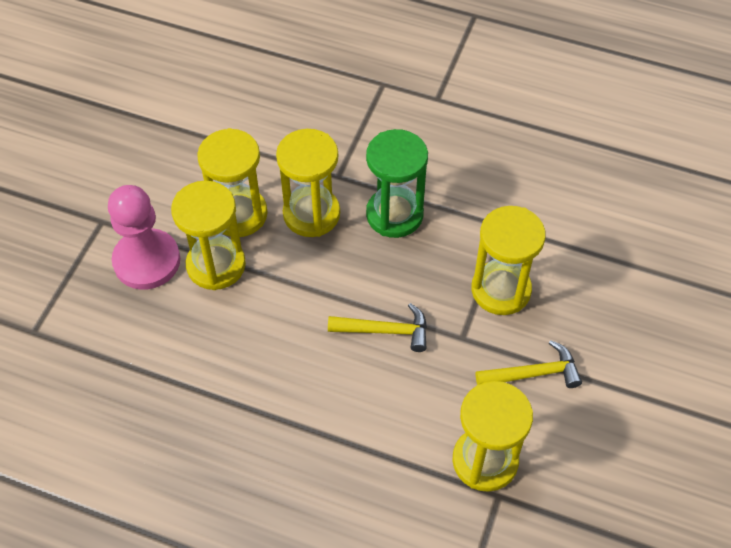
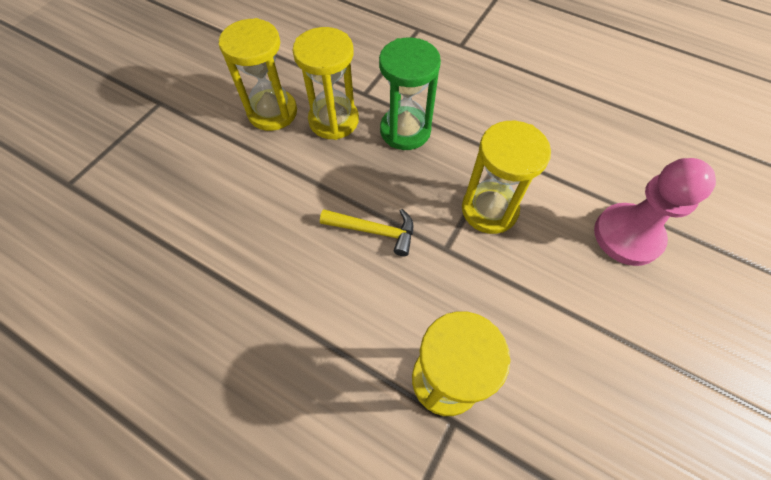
camera: 10 degrees right, 5 degrees up
pink pawn [108,185,180,290] -> pink pawn moved to [594,158,716,266]
yellow hourglass [171,181,246,290] -> none
yellow hammer [476,340,582,388] -> none

